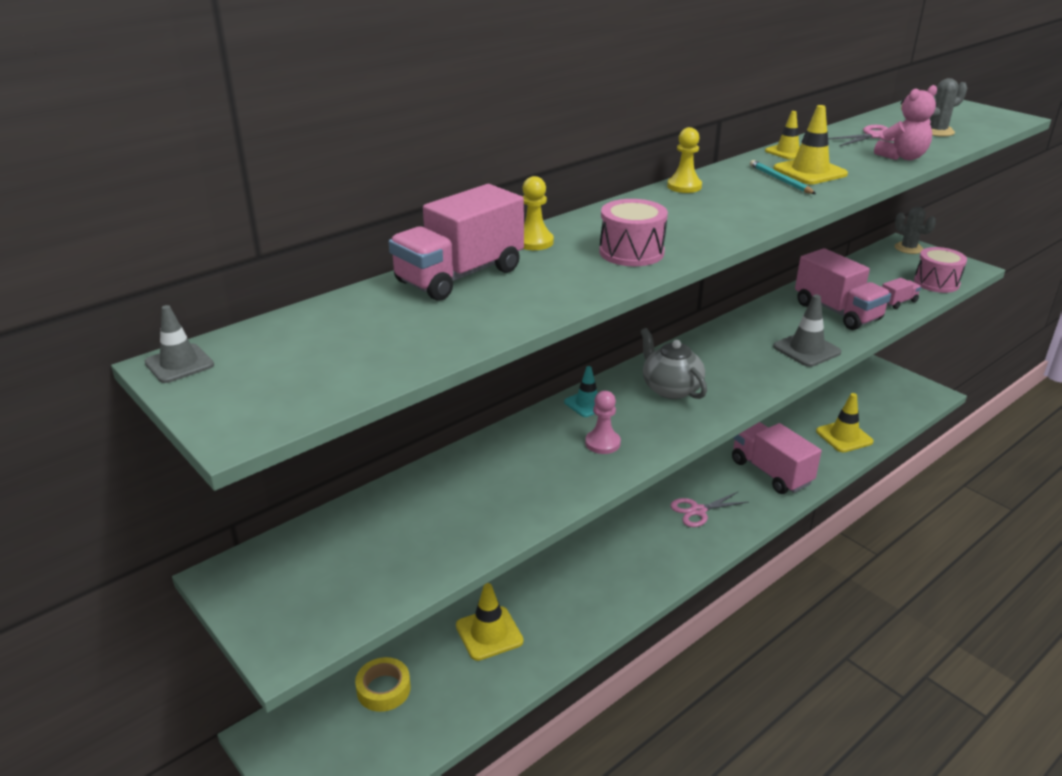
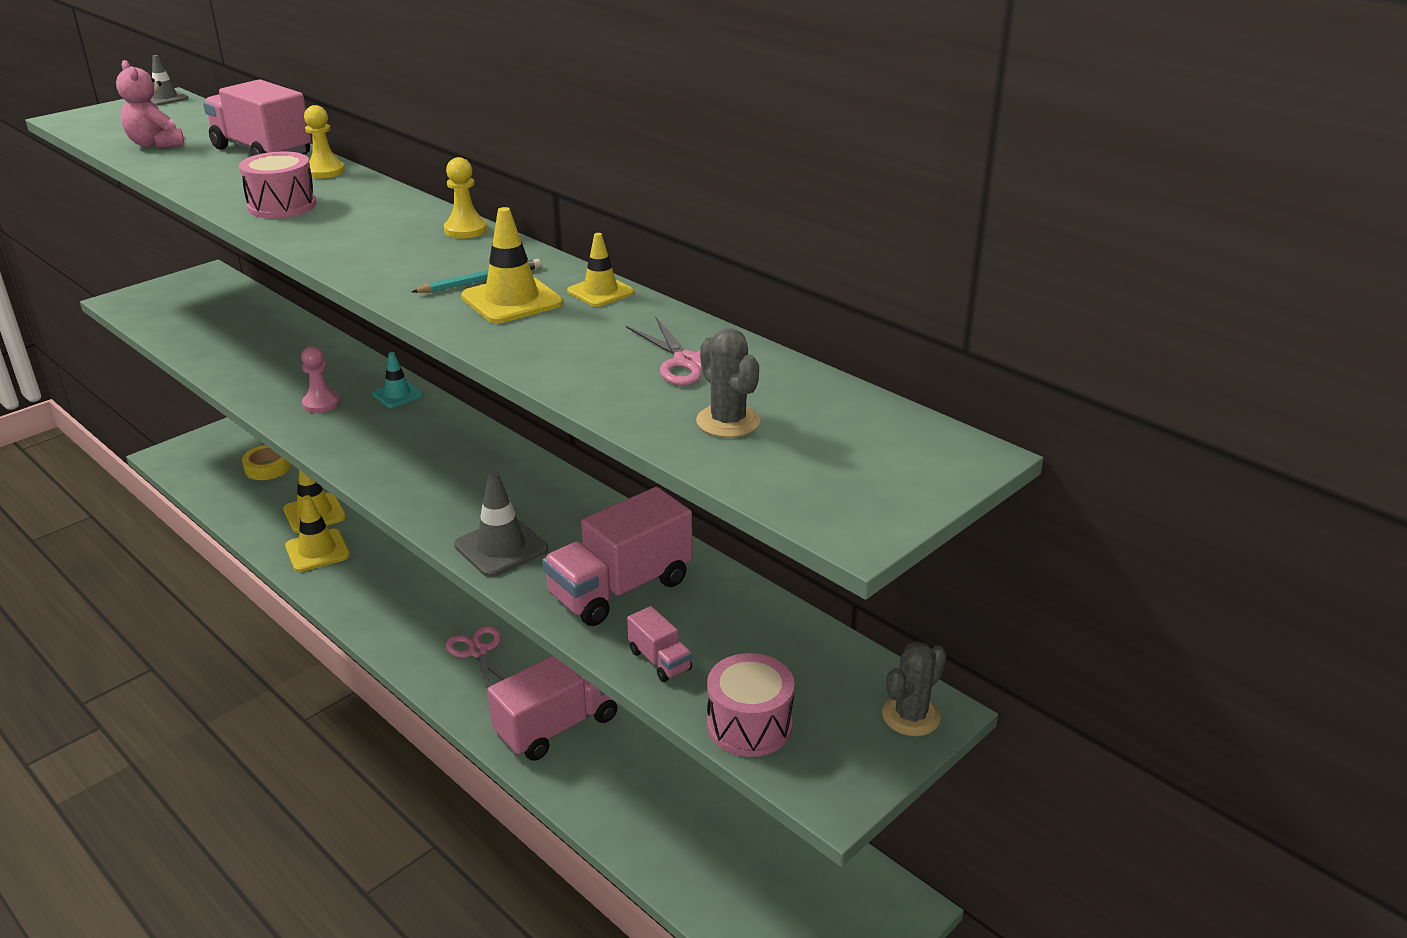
camera: 85 degrees right, 0 degrees up
grey teapot [641,328,707,399] -> none
yellow traffic cone [816,393,874,453] -> yellow traffic cone moved to [285,495,350,572]
pink teddy bear [874,85,937,160] -> pink teddy bear moved to [116,60,184,148]

